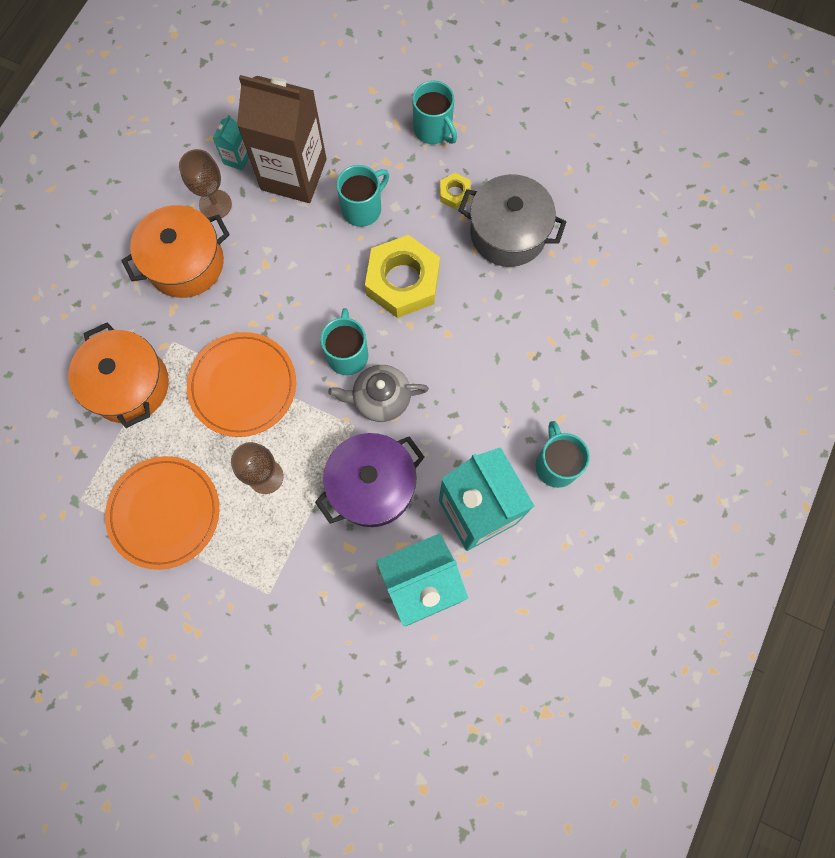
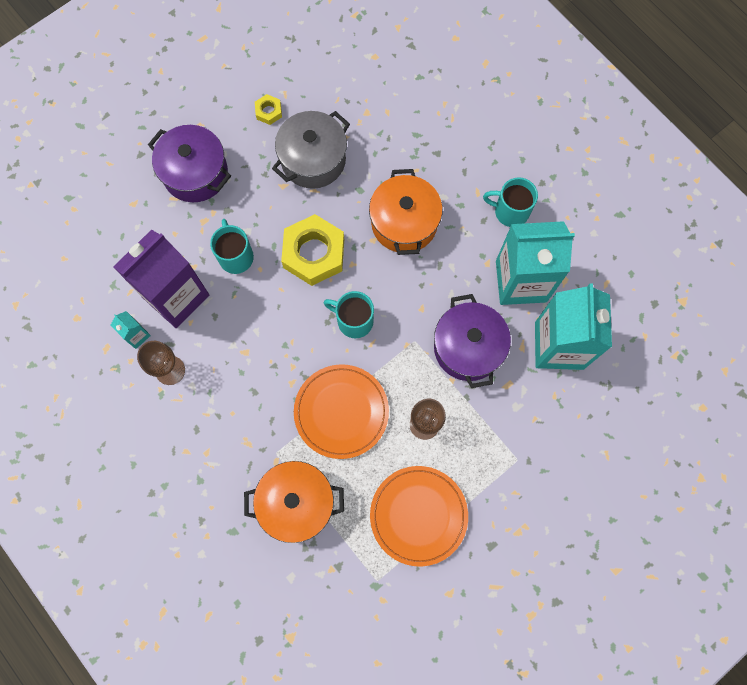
camera: 65 degrees left, 0 degrees up
orange pot [121,205,230,298] -> orange pot moved to [369,169,443,255]
brown carton [237,75,327,203] -> purple carton [113,229,209,328]
grey teapot [328,365,429,422] -> none
turquoise mug [412,81,457,144] -> purple pot [148,125,231,202]
yellow nut [440,173,471,209] -> yellow nut moved to [255,94,282,125]

